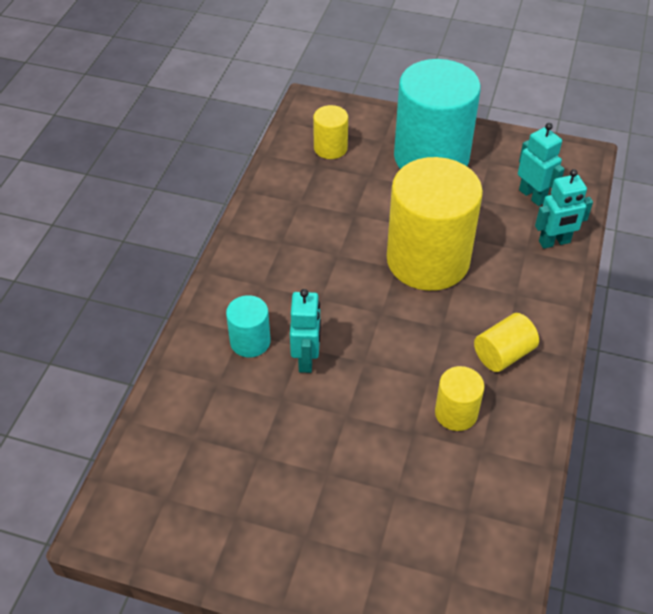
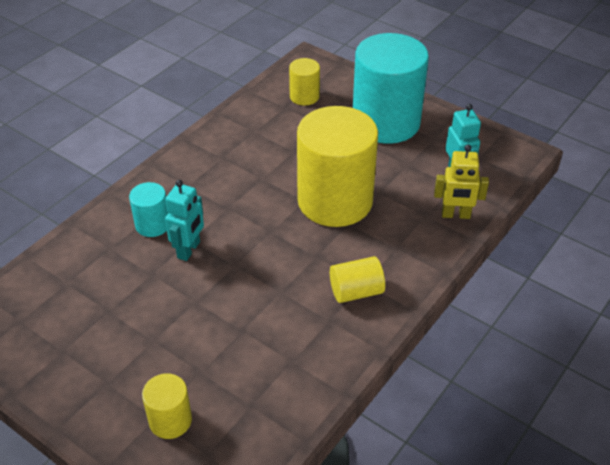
camera: 20 degrees right, 5 degrees down
yellow cylinder [435,366,484,431] -> yellow cylinder moved to [142,373,192,439]
turquoise robot [535,169,593,249] -> yellow robot [434,145,489,219]

